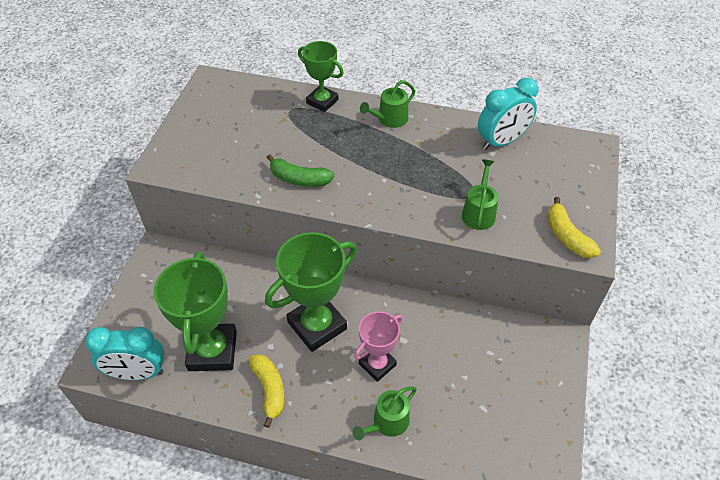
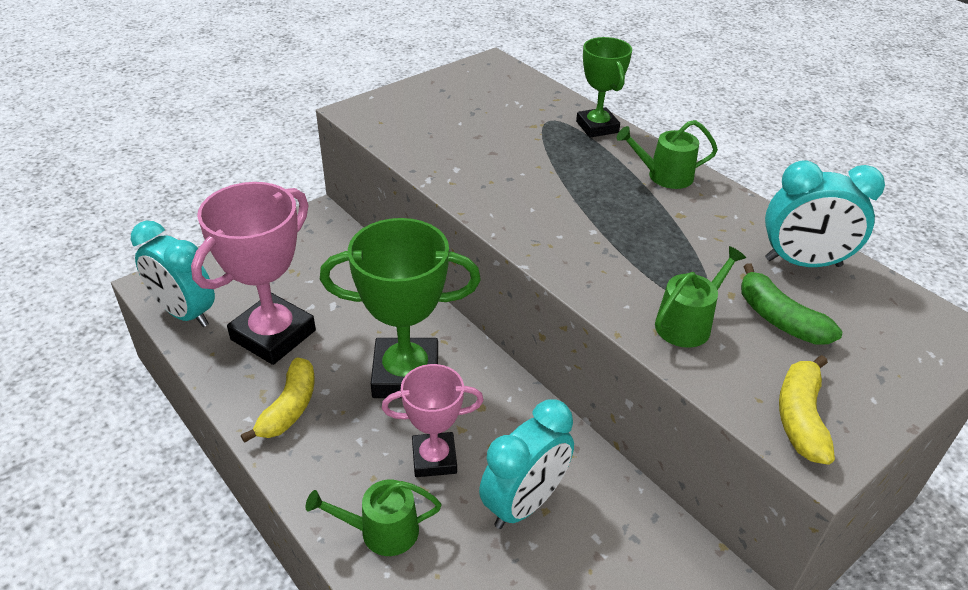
camera: 35 degrees right, 10 degrees down
green trophy [154,252,237,371] -> pink trophy [191,182,316,365]
green banana [266,154,335,187] -> green banana moved to [741,263,842,345]
none -> turquoise clock [479,400,574,529]

